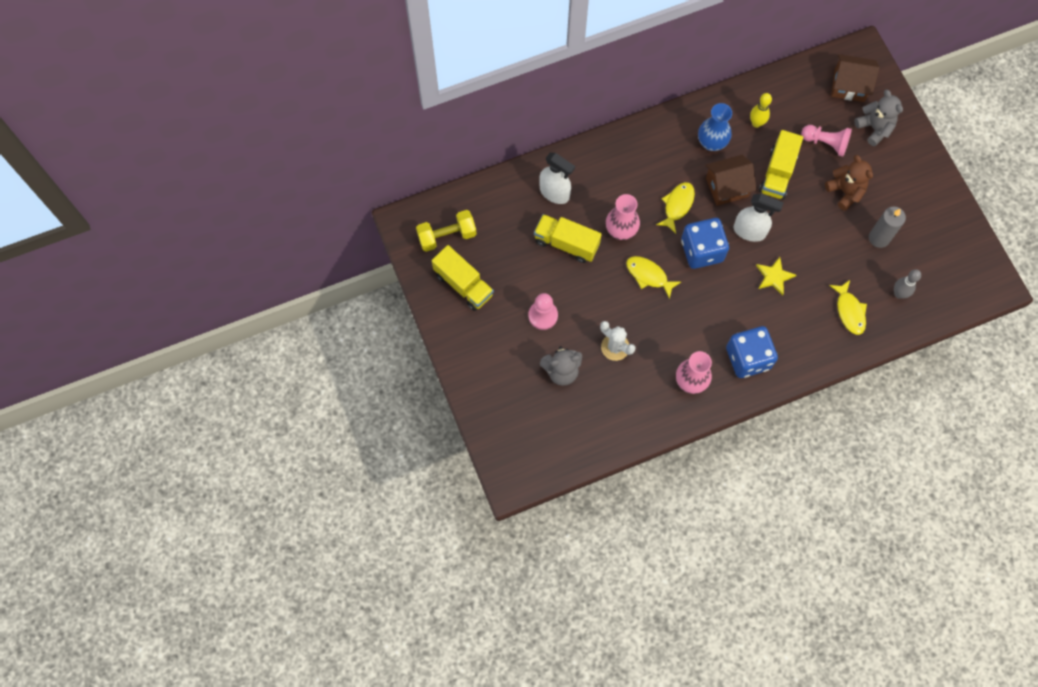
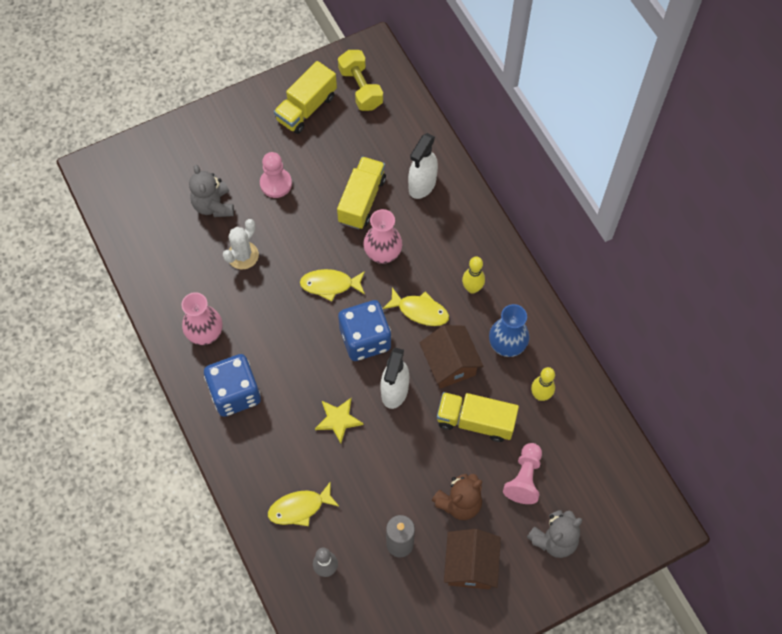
camera: 85 degrees right, 5 degrees down
yellow fish [626,256,681,299] -> yellow fish turned 120 degrees counterclockwise [300,269,365,302]
brown house [831,54,880,102] -> brown house moved to [444,529,501,589]
none -> yellow bowling pin [462,256,485,294]

